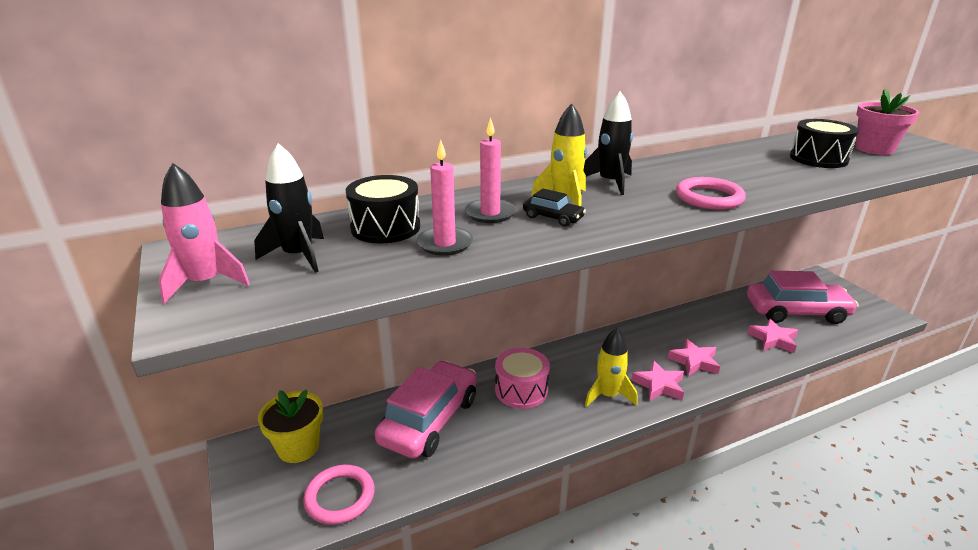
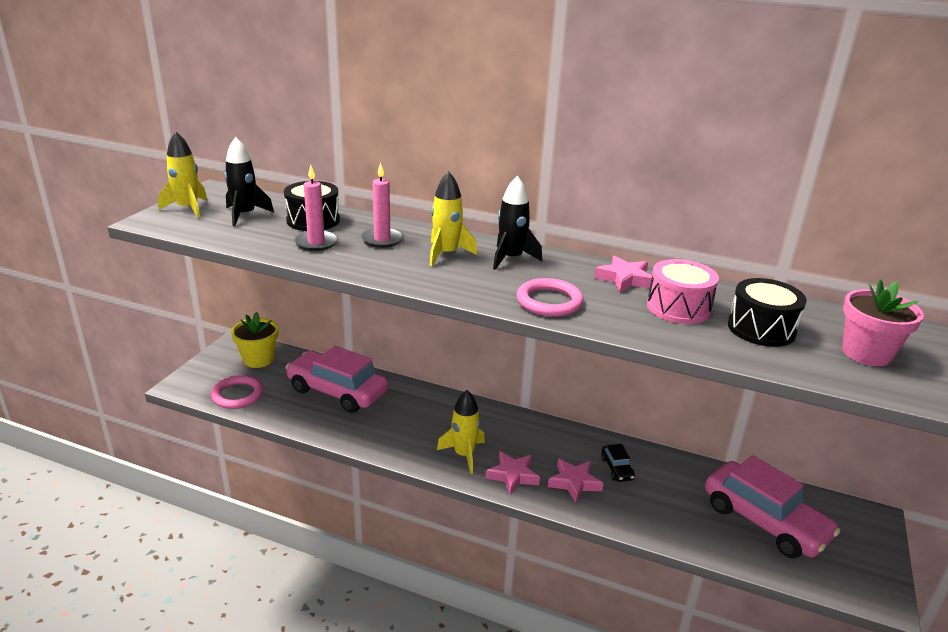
camera: 45 degrees right, 0 degrees up
pink rocket [159,163,250,304] -> yellow rocket [158,131,207,218]
pink car [375,360,477,459] -> pink car turned 135 degrees counterclockwise [286,346,388,413]
pink drum [495,348,550,409] -> pink drum moved to [647,259,719,324]
black car [523,188,586,227] -> black car moved to [601,444,635,482]
pink star [747,318,798,353] -> pink star moved to [594,255,653,293]

